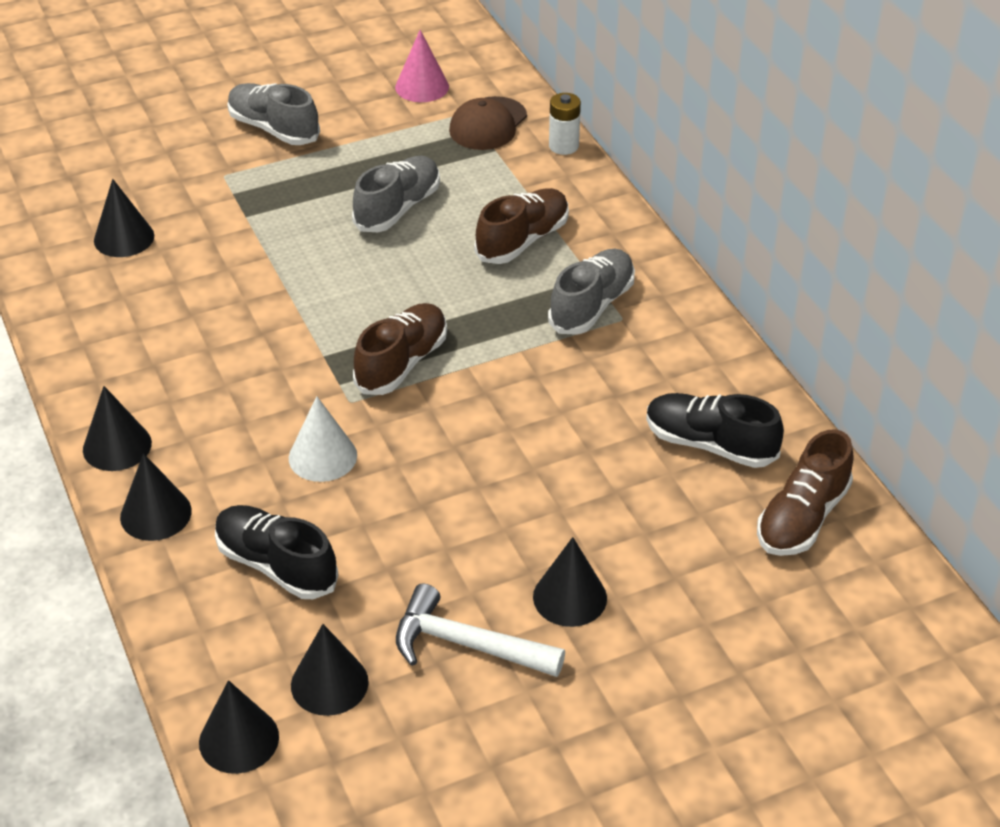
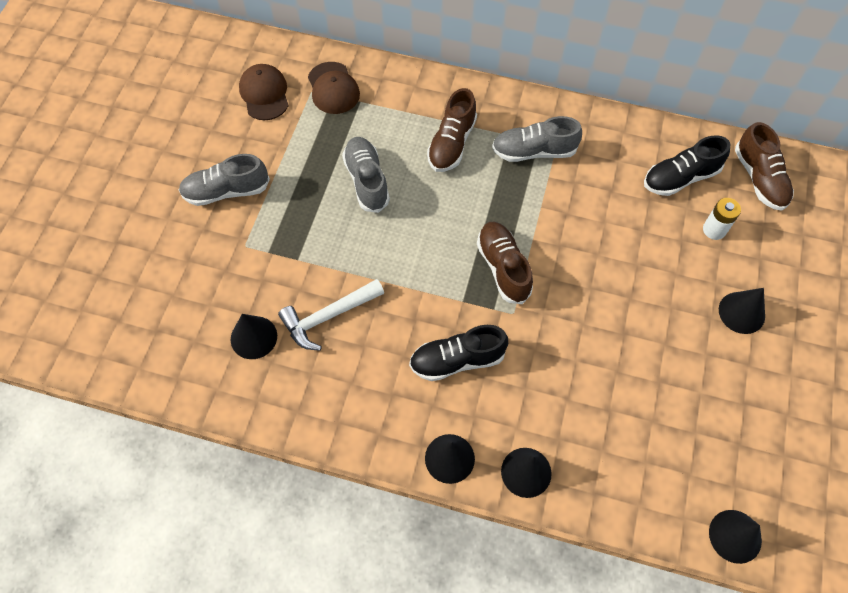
camera: 50 degrees left, 20 degrees up
black shoe [215,505,338,599] -> black shoe moved to [409,325,508,381]
white cone [289,396,357,482] -> none
black cone [291,624,369,716] -> none
pink cone [395,30,449,102] -> brown cap [239,64,289,120]
white hammer [396,584,565,677] -> white hammer moved to [278,279,384,351]
brown shoe [474,188,569,264] -> brown shoe turned 150 degrees counterclockwise [427,88,477,172]
grey shoe [548,249,635,335] -> grey shoe turned 75 degrees counterclockwise [492,116,582,162]
white battery [549,93,581,155] -> white battery moved to [703,198,741,240]

